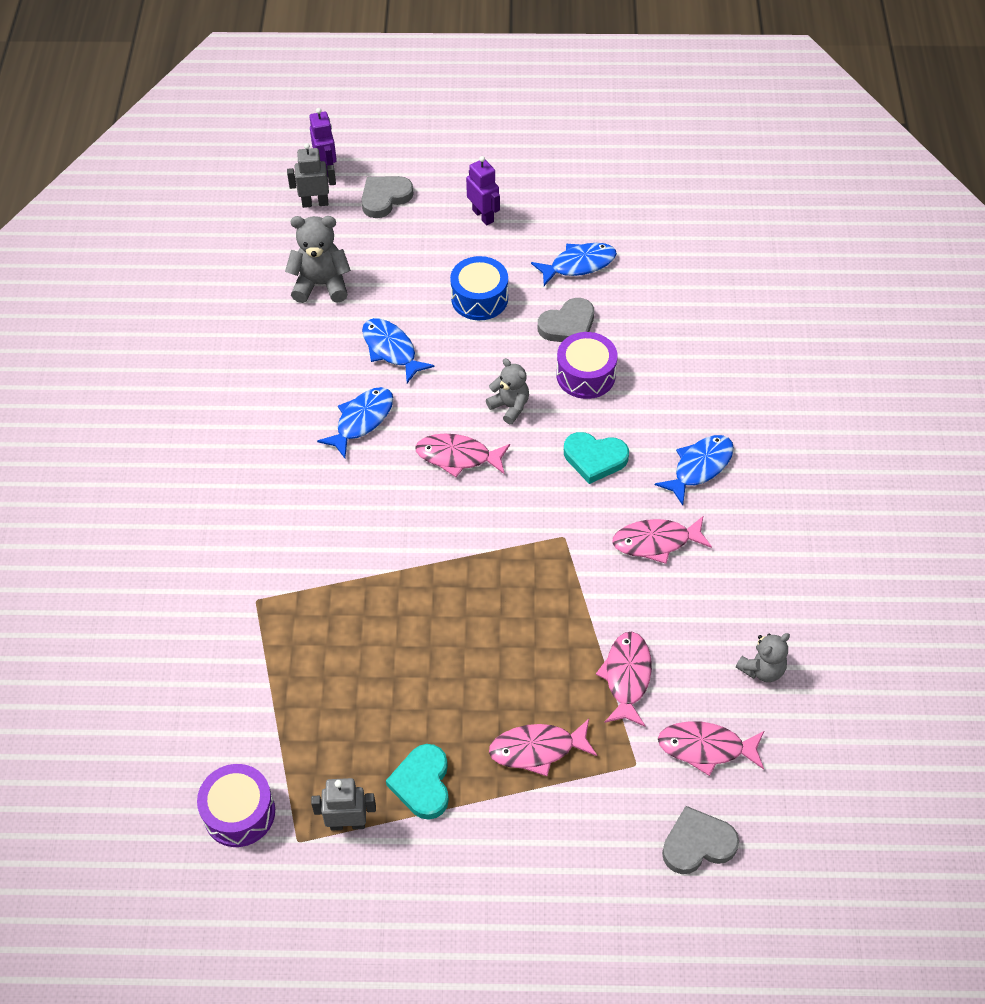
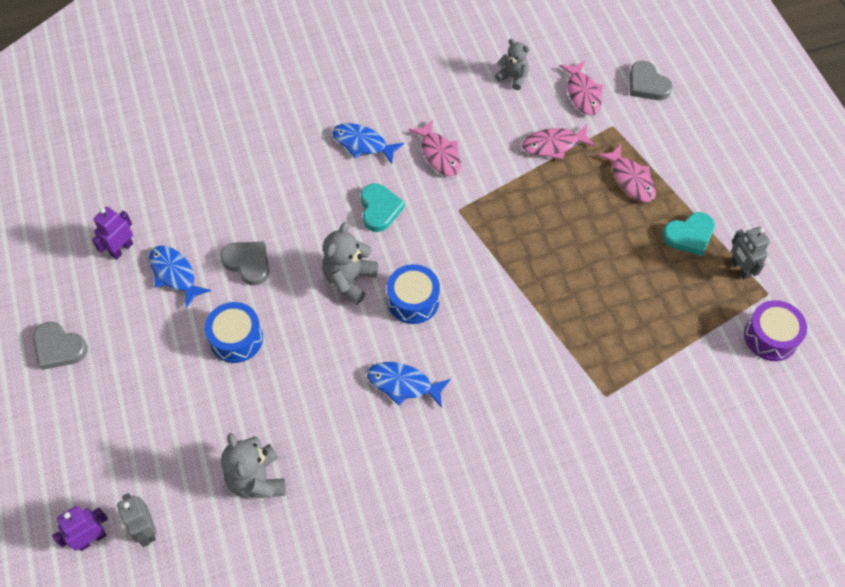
camera: 110 degrees left, 5 degrees up
grey heart [361,176,414,218] -> grey heart moved to [33,322,88,370]
blue fish [362,318,435,383] -> none
pink fish [415,434,510,477] -> blue drum [387,264,440,324]
purple robot [466,156,500,226] -> purple robot moved to [92,206,133,260]
grey teddy bear [486,358,529,424] -> grey teddy bear [322,222,378,305], size x1.53
purple drum [556,332,617,399] -> none

